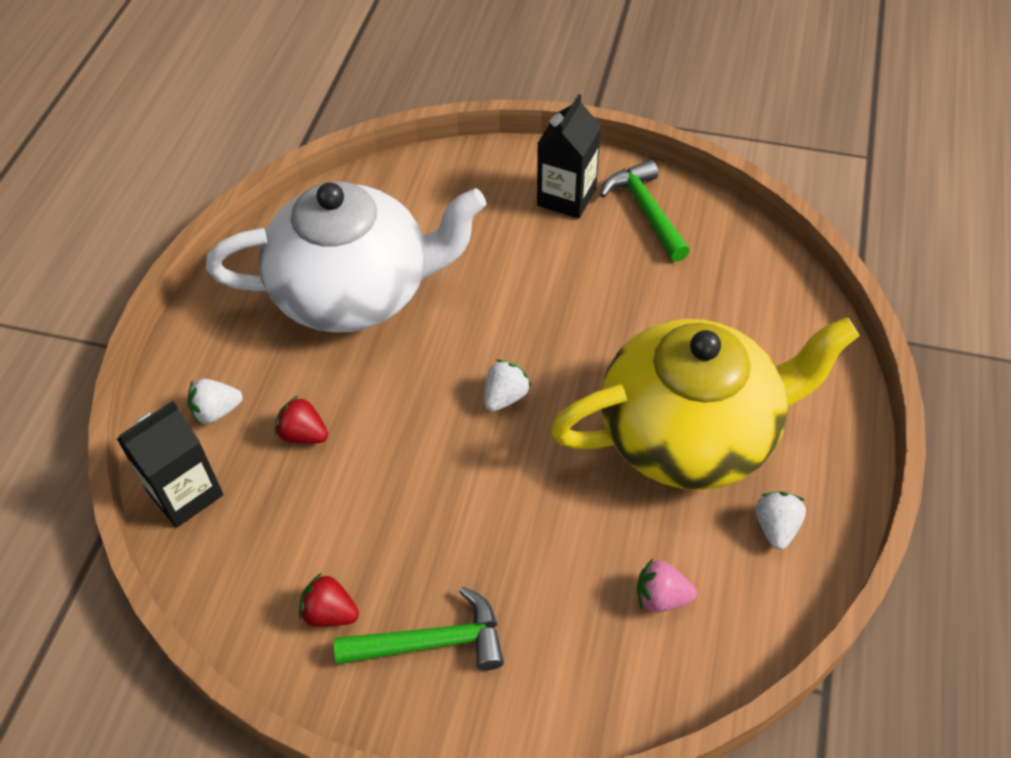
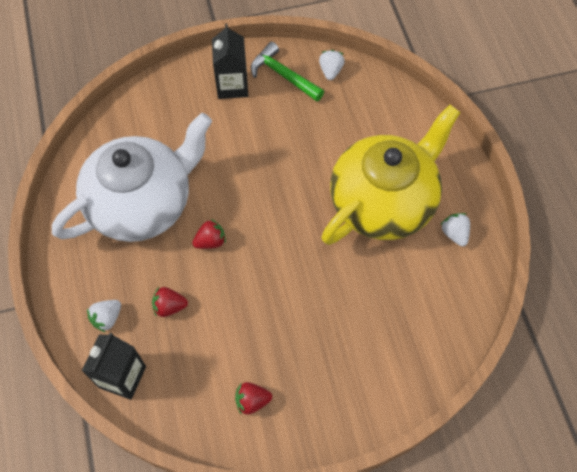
camera: 30 degrees left, 10 degrees up
green hammer [334,587,504,670] -> none
white strawberry [484,359,531,412] -> white strawberry moved to [319,50,345,80]
pink strawberry [637,559,697,612] -> none
none -> red strawberry [192,219,226,249]

